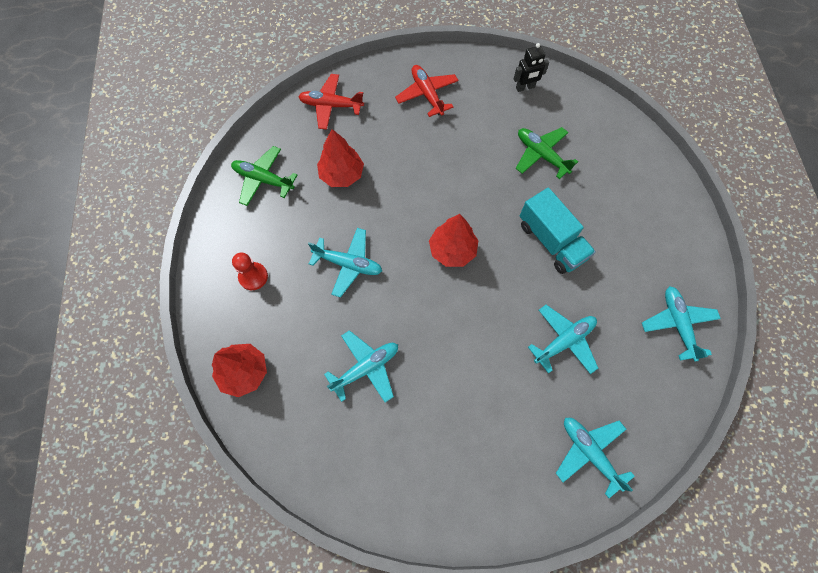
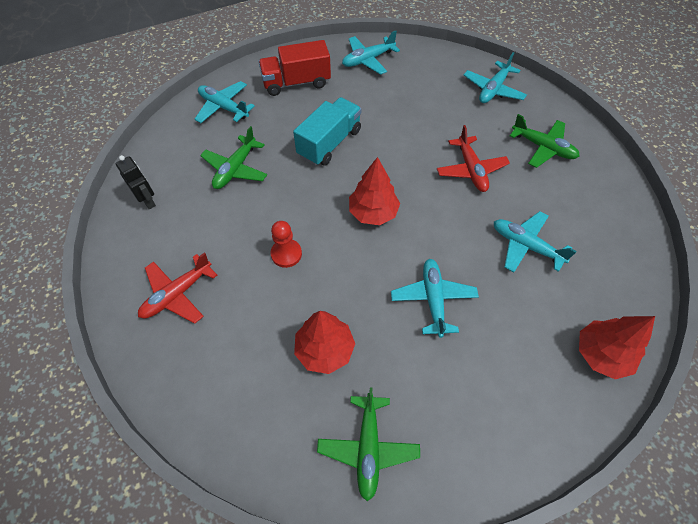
camera: 110 degrees left, 10 degrees down
red pawn [232,253,268,290] -> red pawn moved to [270,221,302,268]
red plane [298,74,364,130] -> red plane moved to [437,125,510,192]
turquoise plane [528,305,598,374] -> turquoise plane moved to [195,81,255,123]
none -> red truck [258,40,331,96]
none -> green plane [510,114,580,168]

